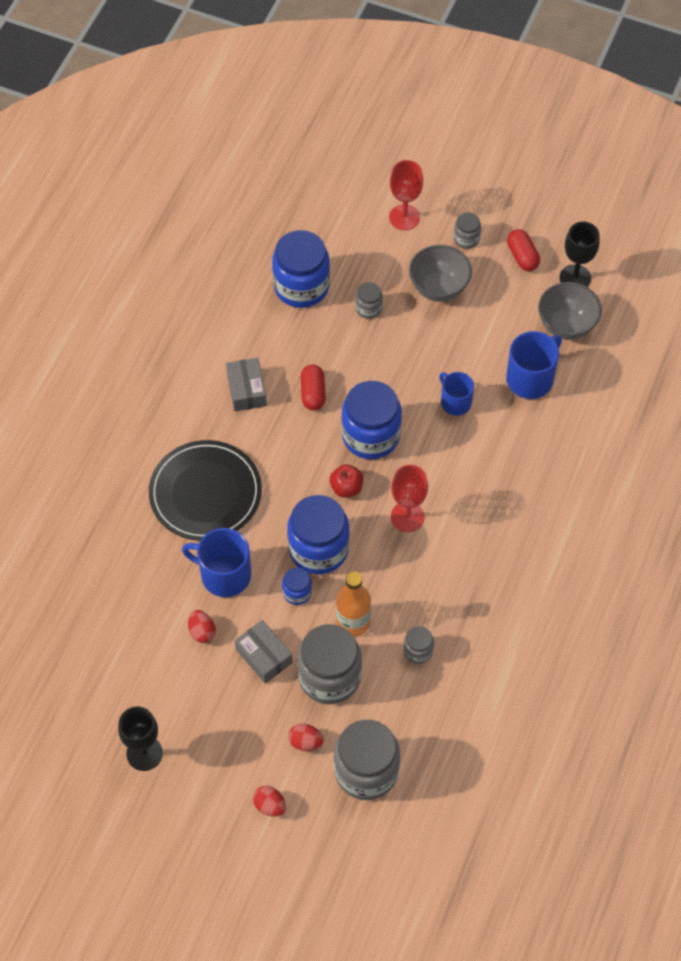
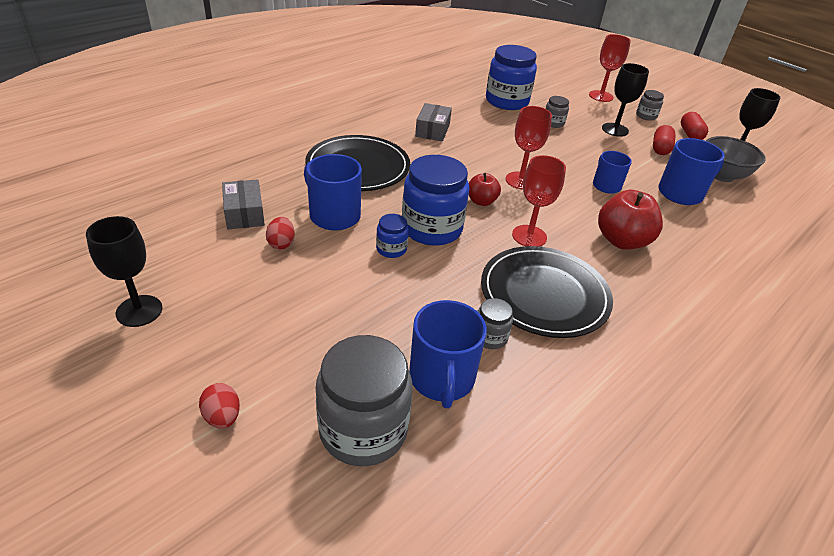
camera: 20 degrees right, 20 degrees down
grey box [235,620,293,683] -> grey box moved to [222,179,265,229]
red egg [288,724,324,751] -> none
grey jar [297,624,362,704] -> none
red capsule [301,365,326,411] -> red capsule moved to [653,125,676,155]
orange bottle [336,571,371,637] -> none
blue jar [341,381,402,459] -> red goblet [506,106,552,189]
grey bowl [409,245,472,302] -> black goblet [602,63,649,137]
none -> blue mug [409,300,487,408]
none -> black plate [481,246,613,338]
none -> red apple [598,190,663,249]

